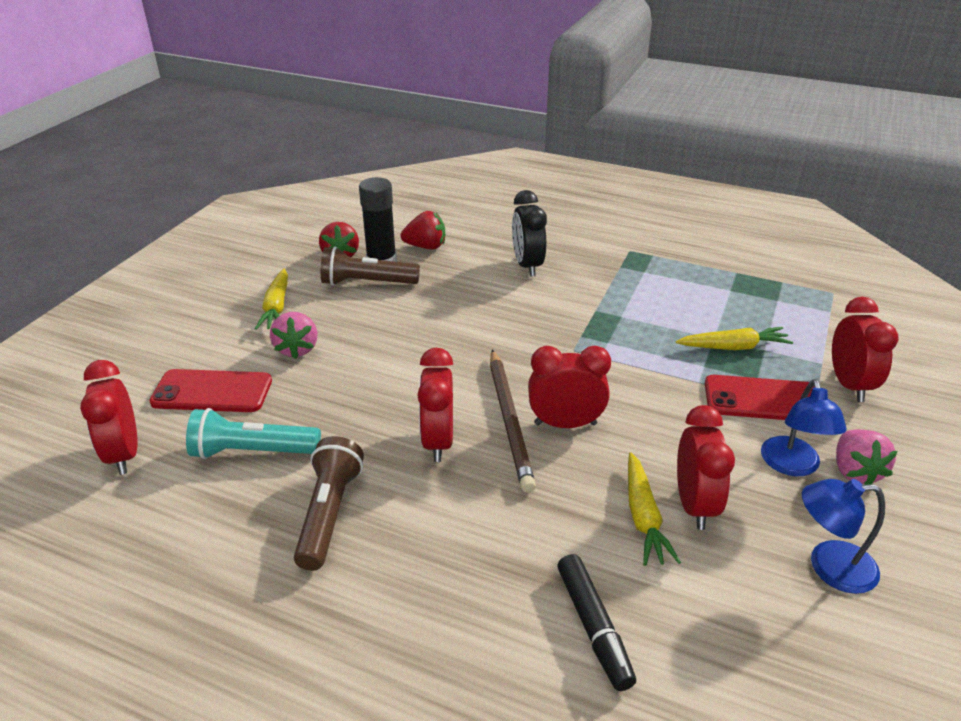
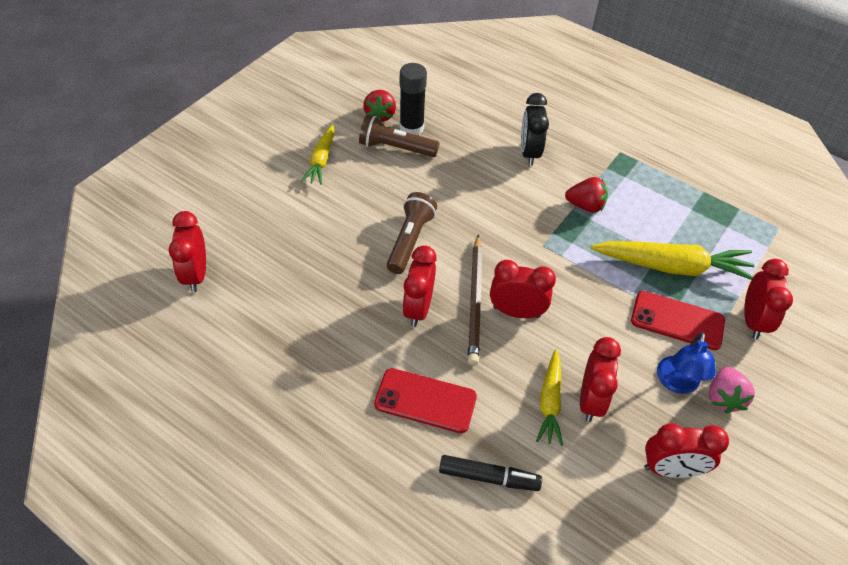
camera: 10 degrees right, 15 degrees up
red phone [149,369,272,412] -> red phone moved to [374,368,477,433]
turquoise flashlight [186,408,321,459] -> none
pink strawberry [270,312,318,359] -> none
brown flashlight [294,436,364,571] -> brown flashlight moved to [387,192,437,274]
red strawberry [400,211,445,249] -> red strawberry moved to [565,177,608,213]
black marker [557,554,636,691] -> black marker turned 75 degrees counterclockwise [439,455,542,491]
yellow carrot [676,327,793,350] -> yellow carrot [591,241,755,280], size x1.72
blue lamp [802,479,885,594] -> red clock [644,423,729,478]

